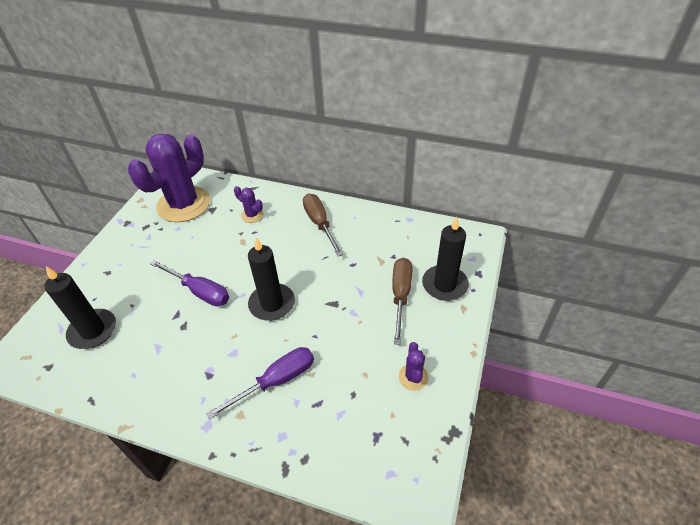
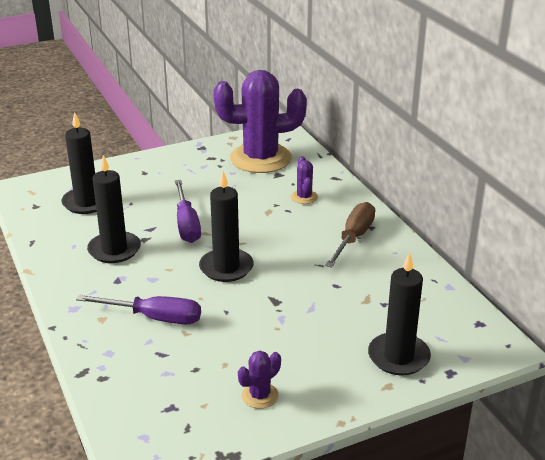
camera: 45 degrees right, 15 degrees down
brown screwdriver [392,258,412,345] -> none
none -> black candle [87,155,141,263]

